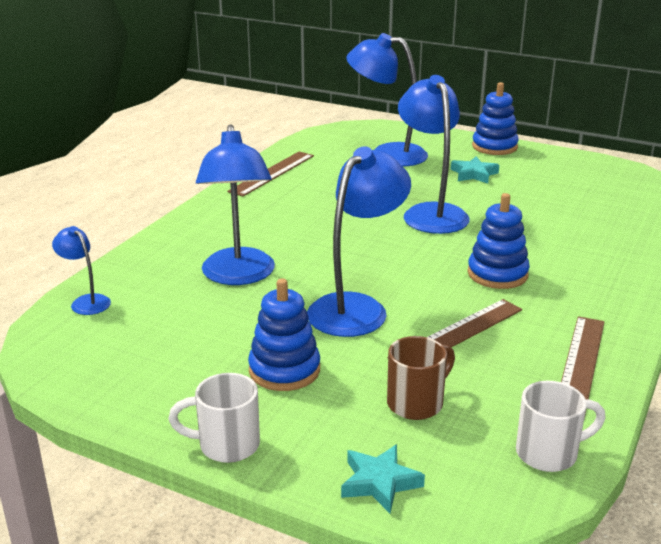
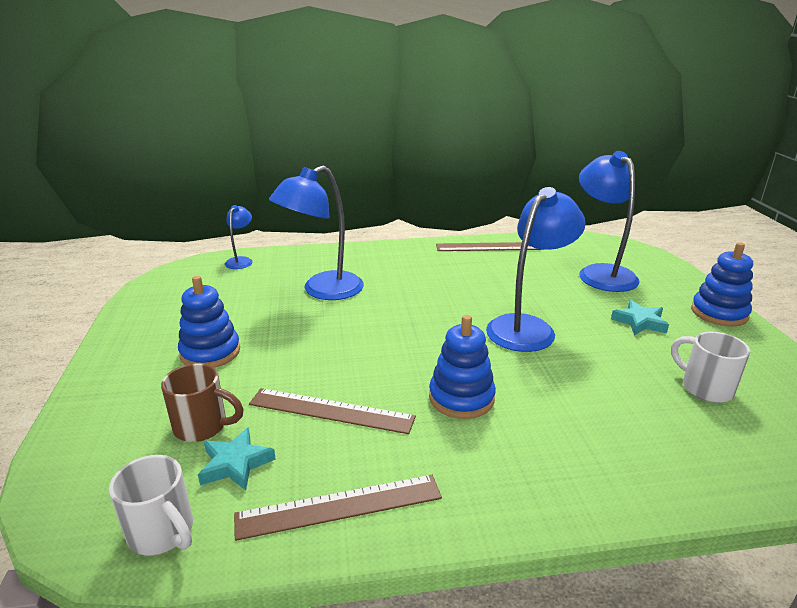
camera: 55 degrees right, 0 degrees up
white mug [168,373,260,463] -> white mug moved to [671,332,750,403]
blue lamp [307,146,411,337] -> none
turquoise star [341,444,425,513] -> turquoise star moved to [198,427,276,490]

